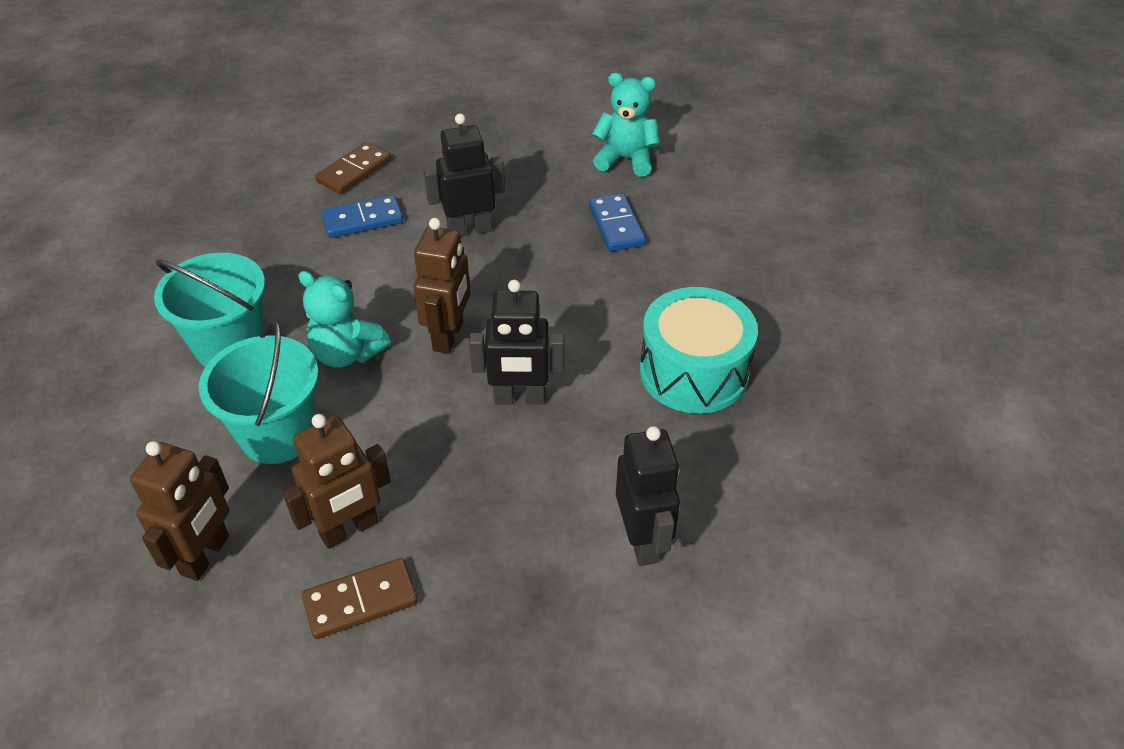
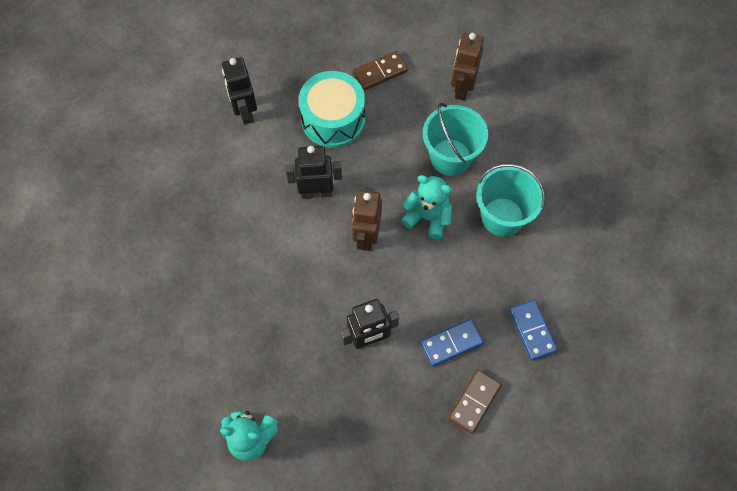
camera: 175 degrees right, 20 degrees up
brown robot [283,414,391,549] -> none
blue domino [589,193,646,251] -> blue domino moved to [510,300,558,361]
turquoise drum [640,287,758,414] -> turquoise drum moved to [299,71,365,148]

